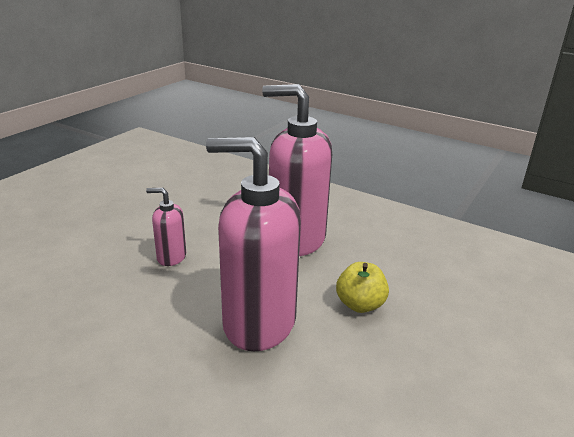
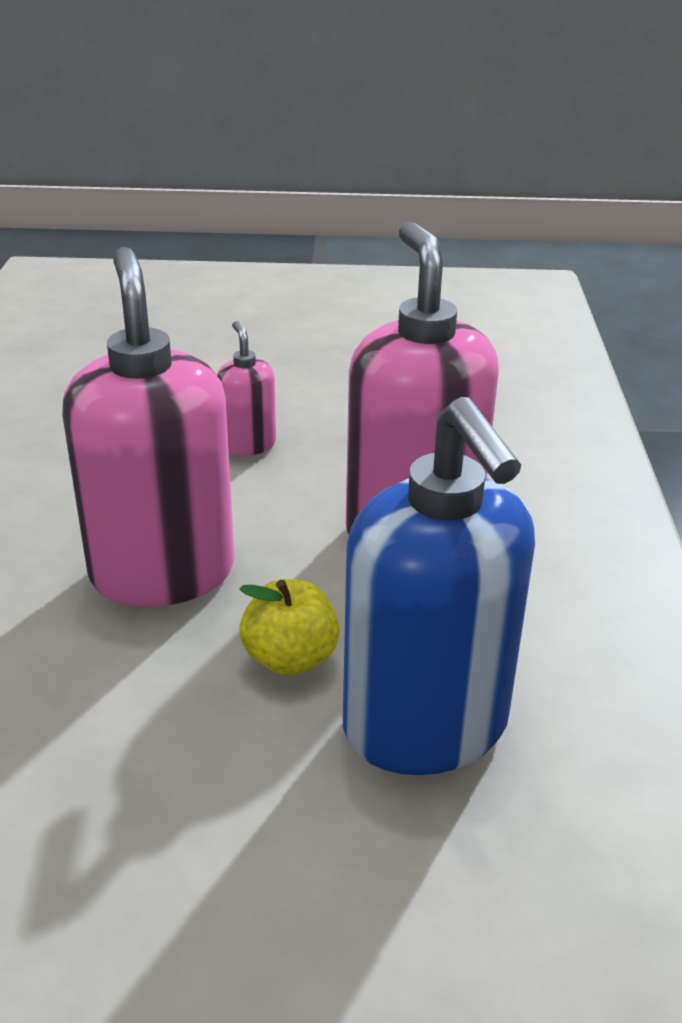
camera: 60 degrees right, 5 degrees up
none -> blue soap dispenser [343,397,535,775]

